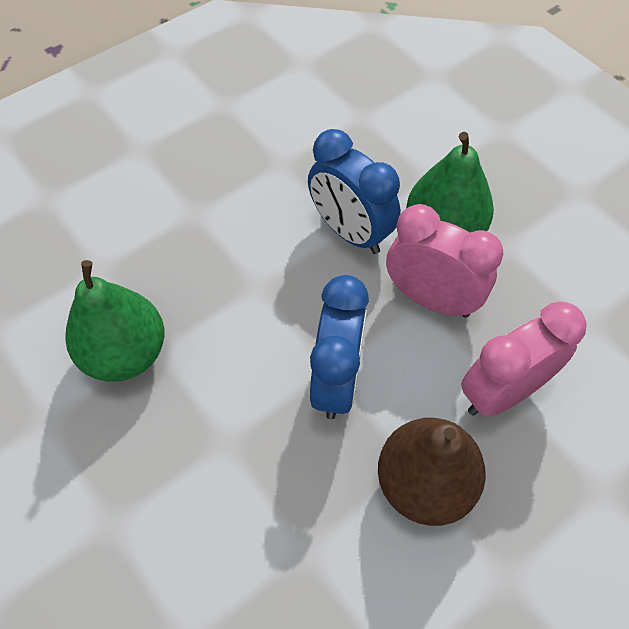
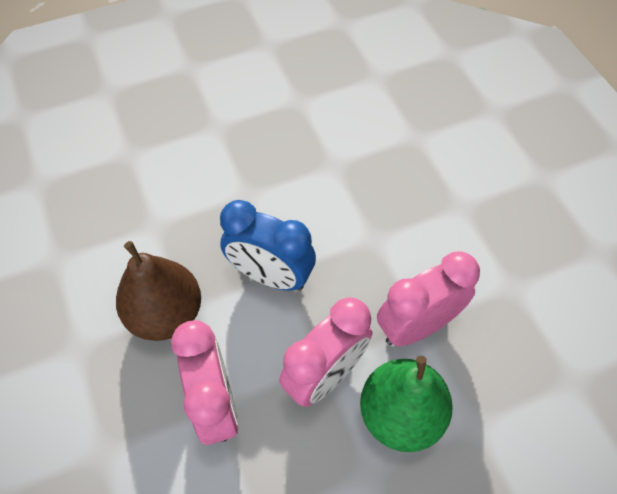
camera: 105 degrees right, 0 degrees up
green pear [65,260,164,382] -> none
blue clock [308,129,401,254] -> pink clock [377,251,480,347]

